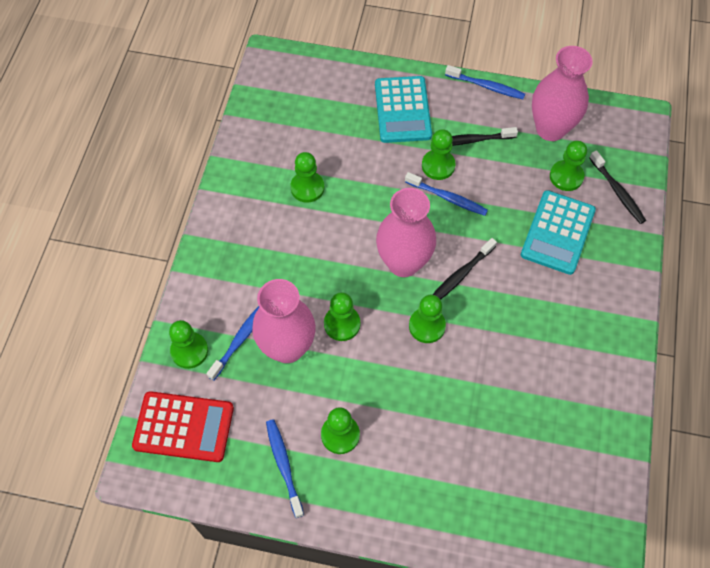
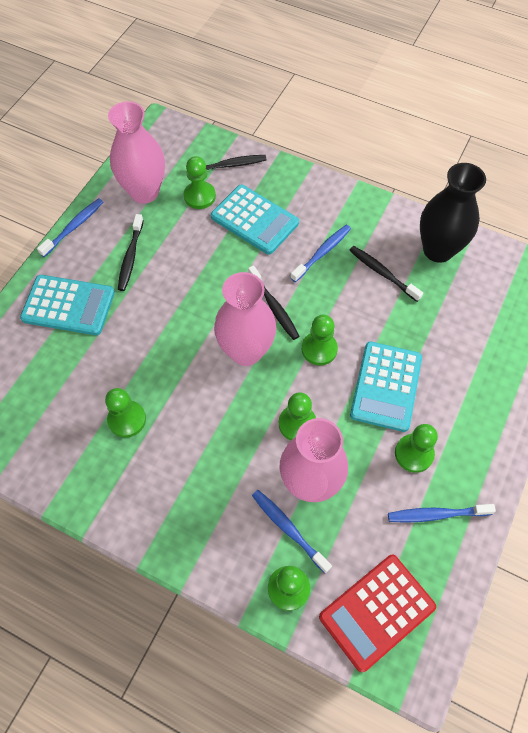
camera: 75 degrees left, 0 degrees up
red calculator [132,391,234,462] -> red calculator turned 150 degrees counterclockwise [319,555,436,672]
blue toothbrush [405,172,488,216] -> blue toothbrush moved to [290,225,351,282]
green pawn [422,129,456,180] -> none
none -> black toothbrush [349,246,423,302]
none -> turquoise calculator [350,342,422,432]
none -> black vase [420,163,486,263]

